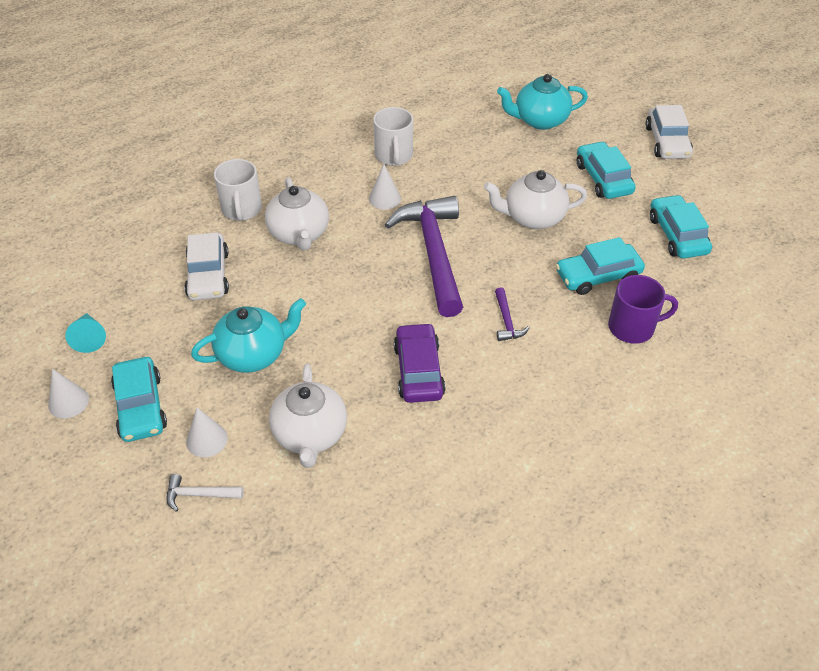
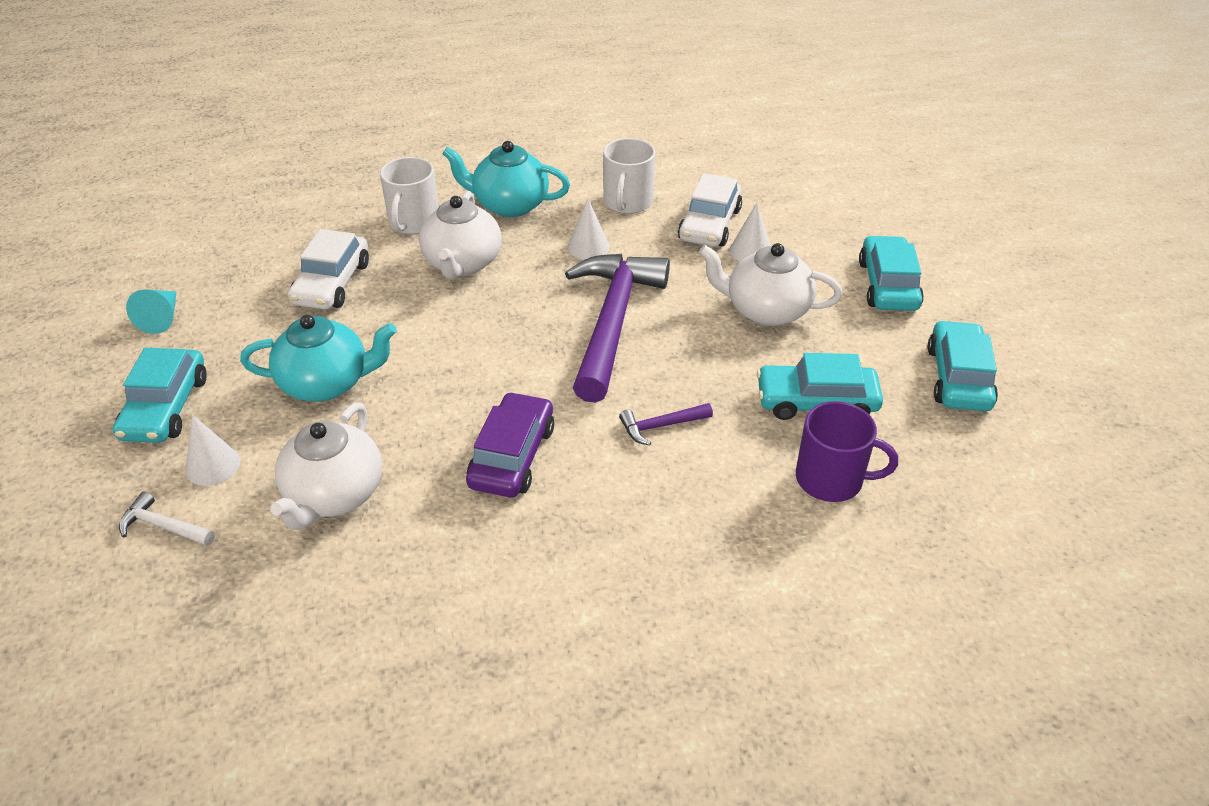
camera: 20 degrees right, 5 degrees down
white cone [48,369,89,419] -> white cone moved to [730,203,770,262]
purple hammer [495,287,530,341] -> purple hammer turned 60 degrees clockwise [619,403,713,445]
turquoise teapot [497,74,588,130] -> turquoise teapot moved to [443,141,570,217]
white car [646,105,693,159] -> white car moved to [678,173,742,247]

